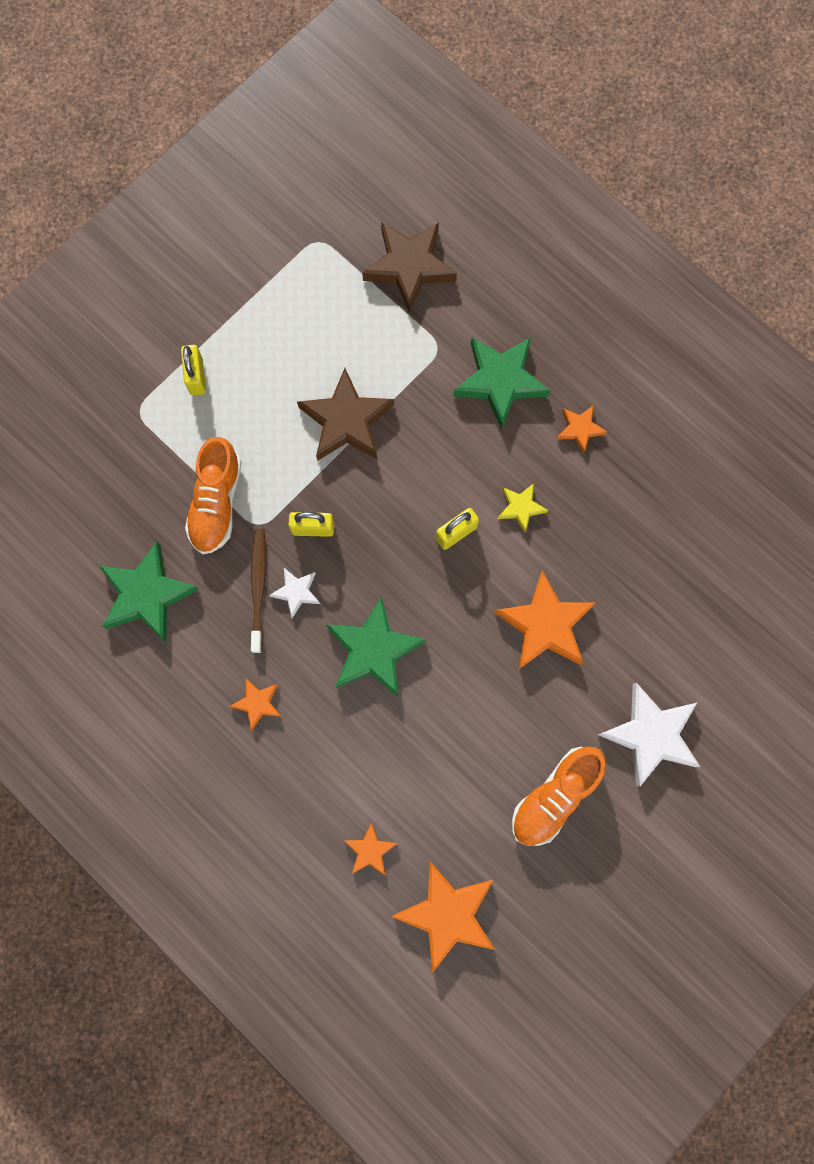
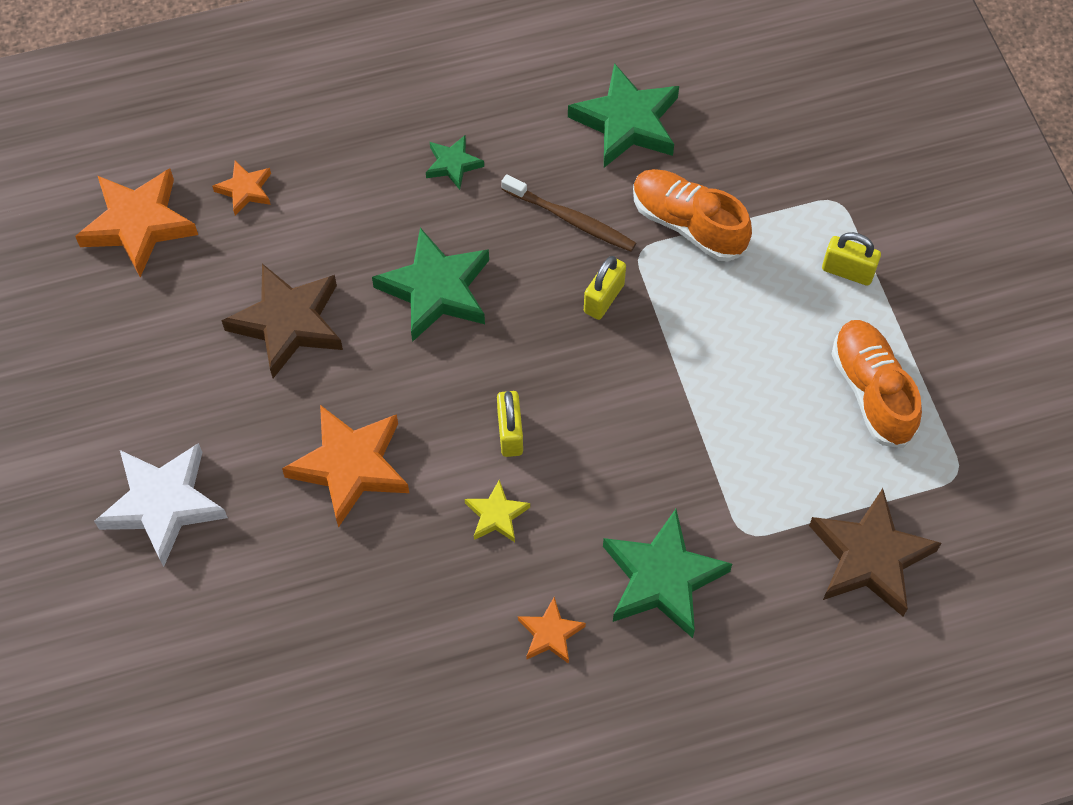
camera: 120 degrees right, 15 degrees down
orange star [229,678,281,731] -> green star [426,136,484,190]
white star [269,568,320,618] -> none
brown star [297,368,394,461] -> brown star moved to [221,263,343,378]
orange shoe [512,747,606,846] -> orange shoe moved to [832,320,922,448]

